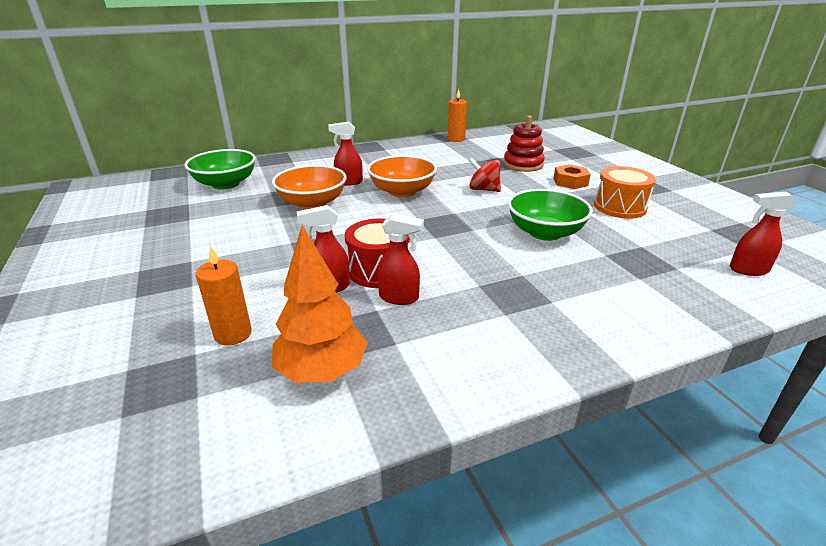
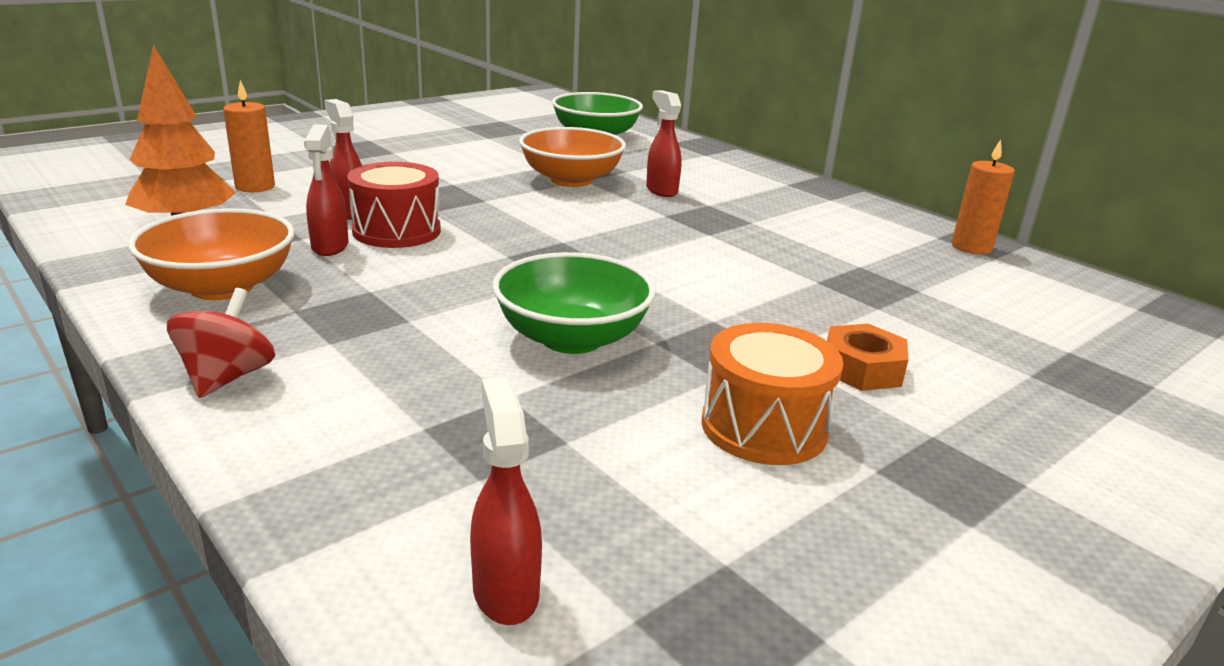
camera: 70 degrees right, 5 degrees down
orange bowl [367,155,437,197] -> orange bowl moved to [128,208,294,300]
red spinning top [469,158,501,192] -> red spinning top moved to [167,288,275,398]
red stacking toy [504,115,545,172] -> none

